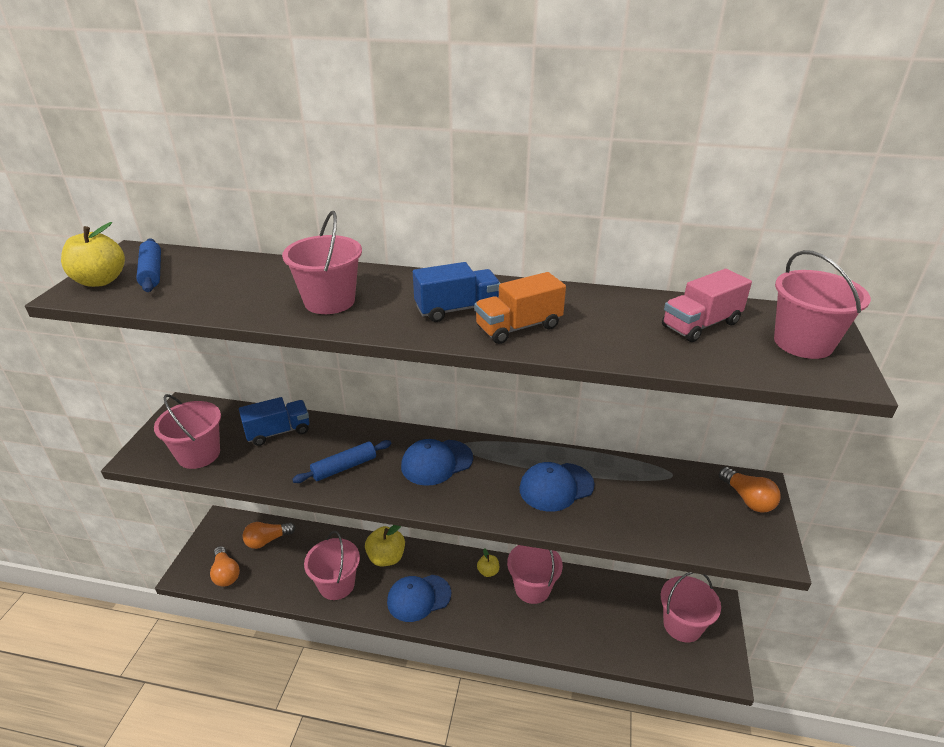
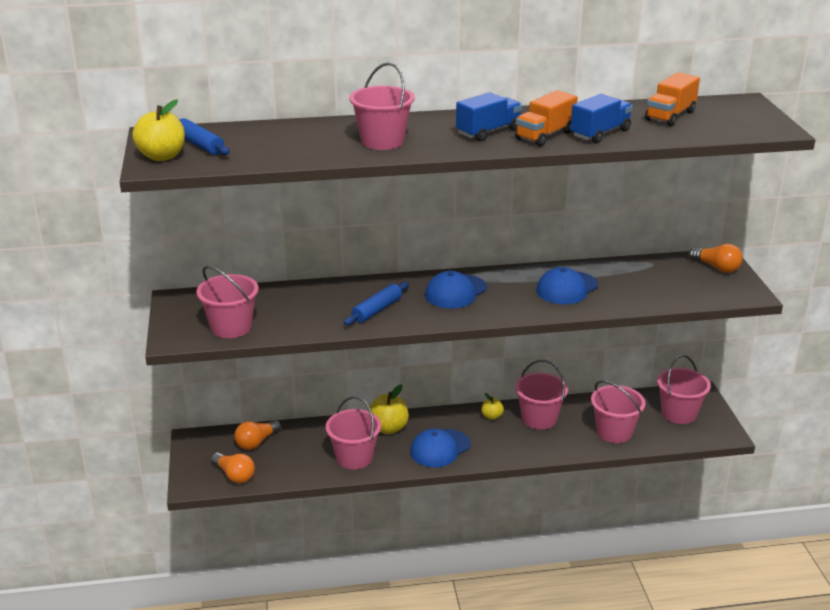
camera: 20 degrees left, 5 degrees down
blue truck [239,397,309,446] -> blue truck moved to [570,94,633,143]
pink truck [662,269,752,342] -> orange truck [645,72,700,126]
pink bucket [774,250,871,359] -> pink bucket moved to [591,380,646,443]

